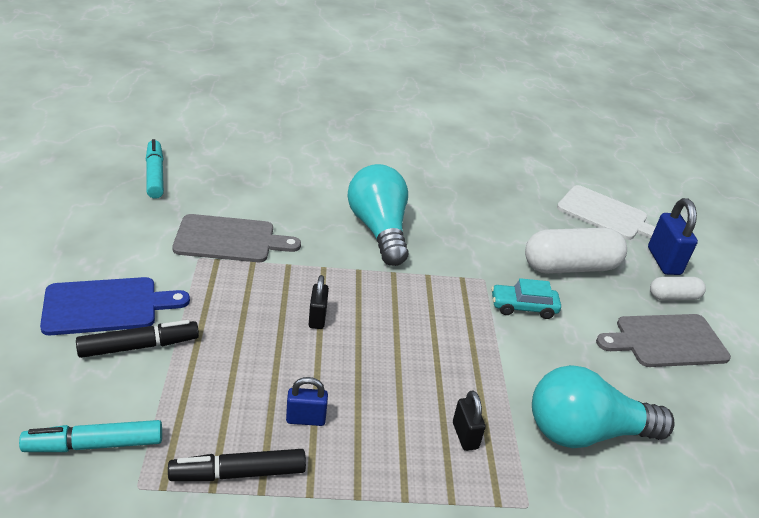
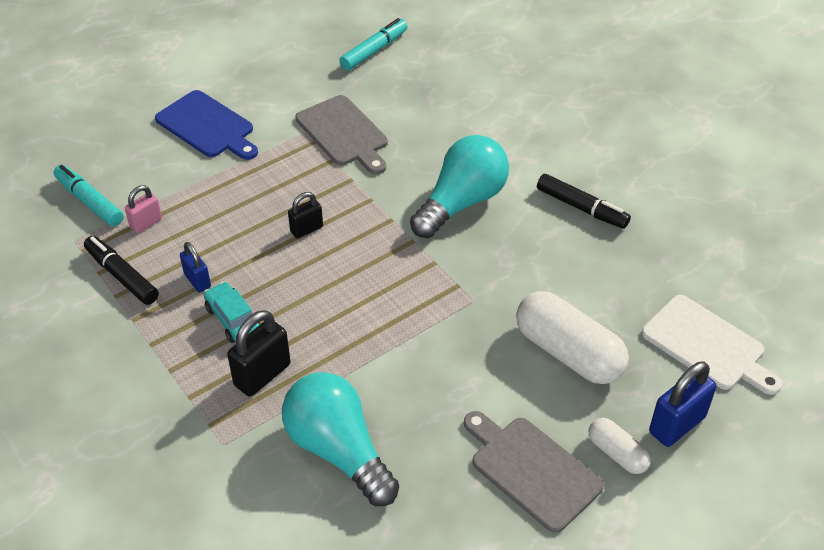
camera: 60 degrees right, 10 degrees up
black marker [76,320,199,358] -> black marker moved to [537,174,631,229]
black padlock [453,390,486,451] -> black padlock [227,310,291,397], size x1.64
turquoise car [491,278,561,319] -> turquoise car moved to [204,282,260,343]
white cutting board [557,185,655,240] -> white cutting board turned 45 degrees counterclockwise [642,295,782,395]
none -> pink padlock [125,185,162,233]

